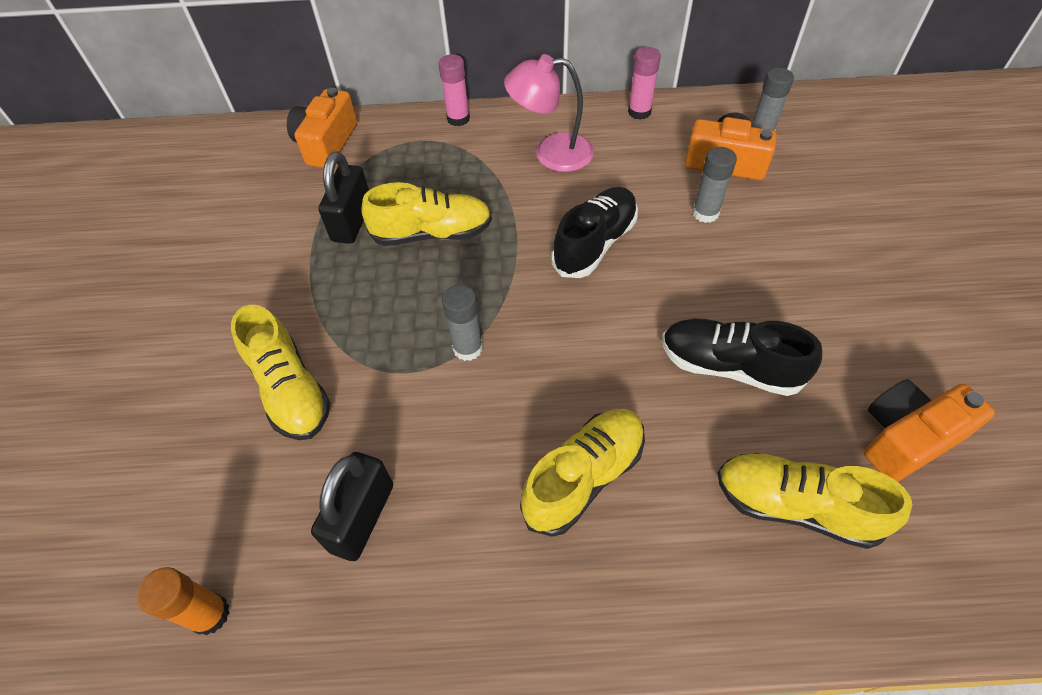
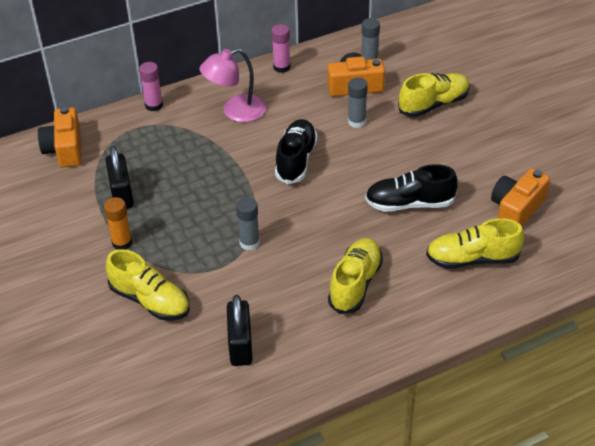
camera: 25 degrees left, 10 degrees down
orange glue stick [136,567,229,635] -> orange glue stick moved to [104,197,132,250]
yellow shoe [361,182,492,246] -> yellow shoe moved to [398,73,470,117]

